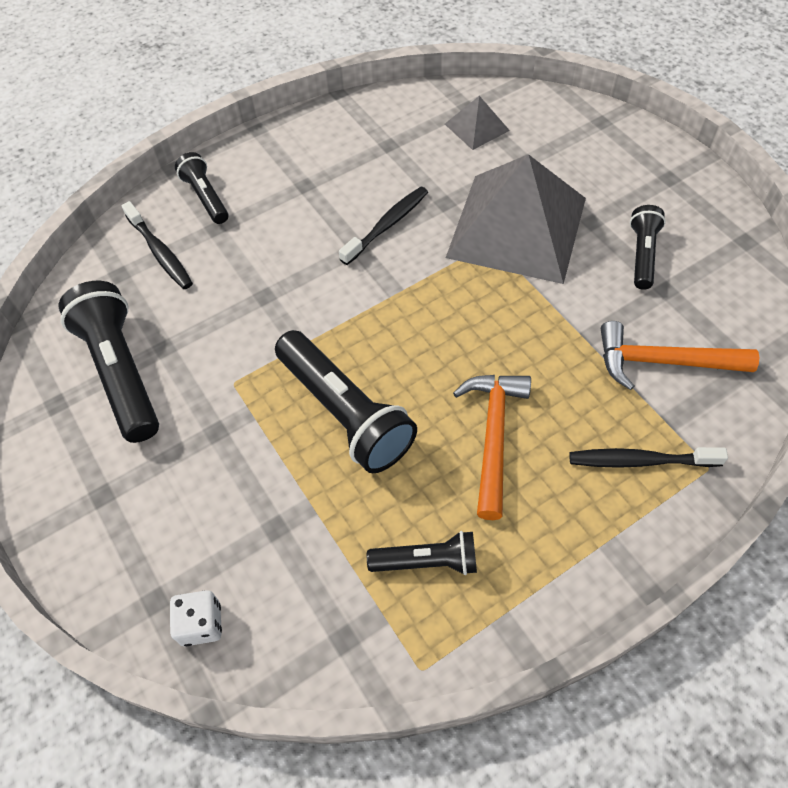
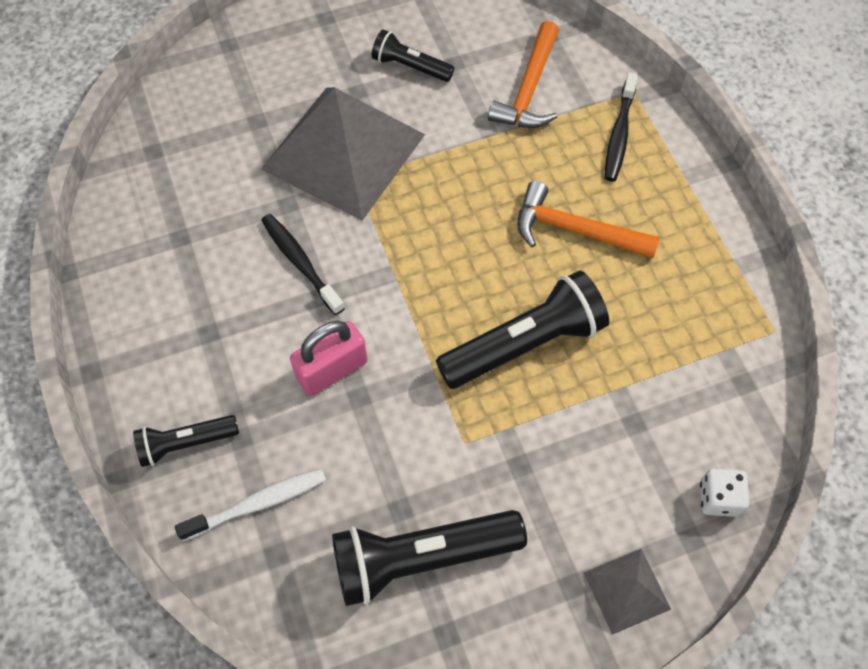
camera: 80 degrees left, 5 degrees up
black toothbrush [122,201,193,289] -> white toothbrush [175,469,326,541]
black flashlight [367,531,477,575] -> none
grey pyramid [445,96,510,150] -> grey pyramid moved to [583,549,671,635]
none -> pink padlock [290,321,367,396]

